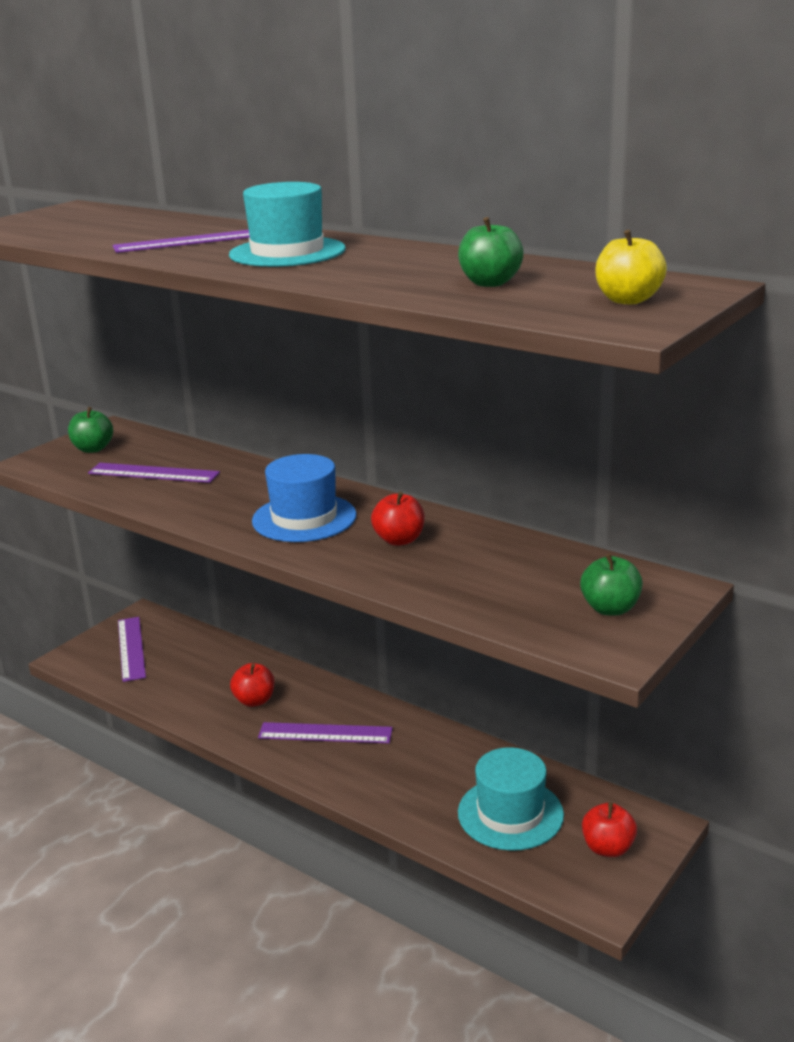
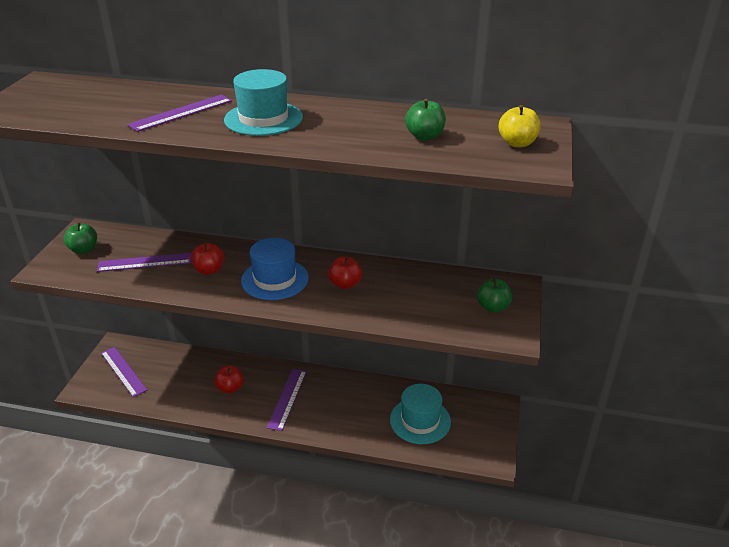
camera: 25 degrees left, 10 degrees up
purple ruler [258,722,393,743] -> purple ruler turned 60 degrees counterclockwise [267,369,307,431]
red apple [582,802,637,857] -> red apple moved to [191,242,224,275]

